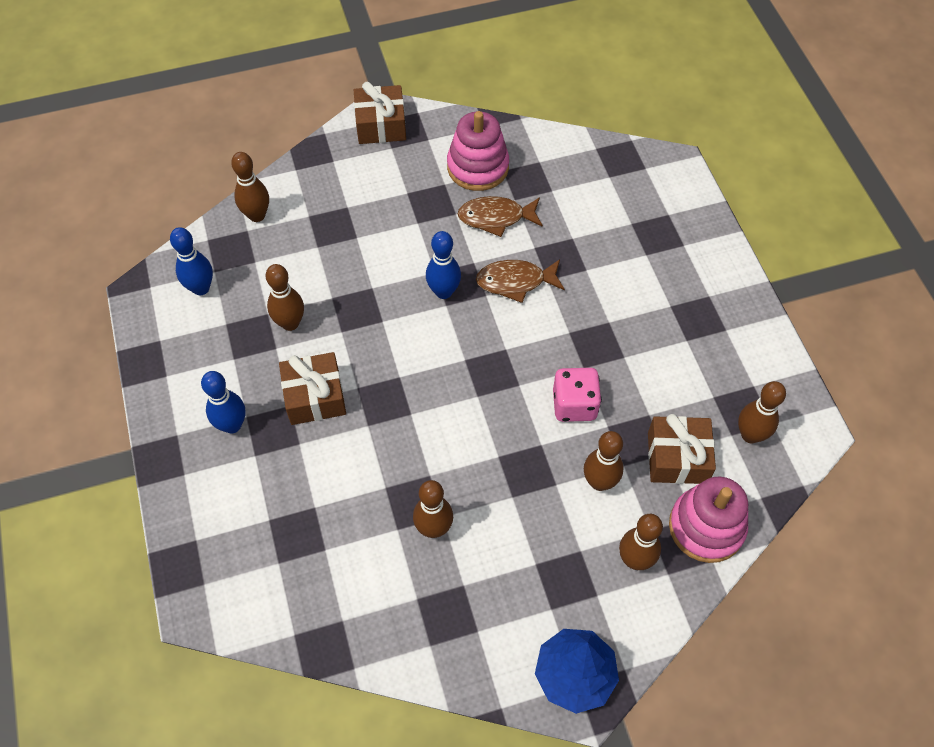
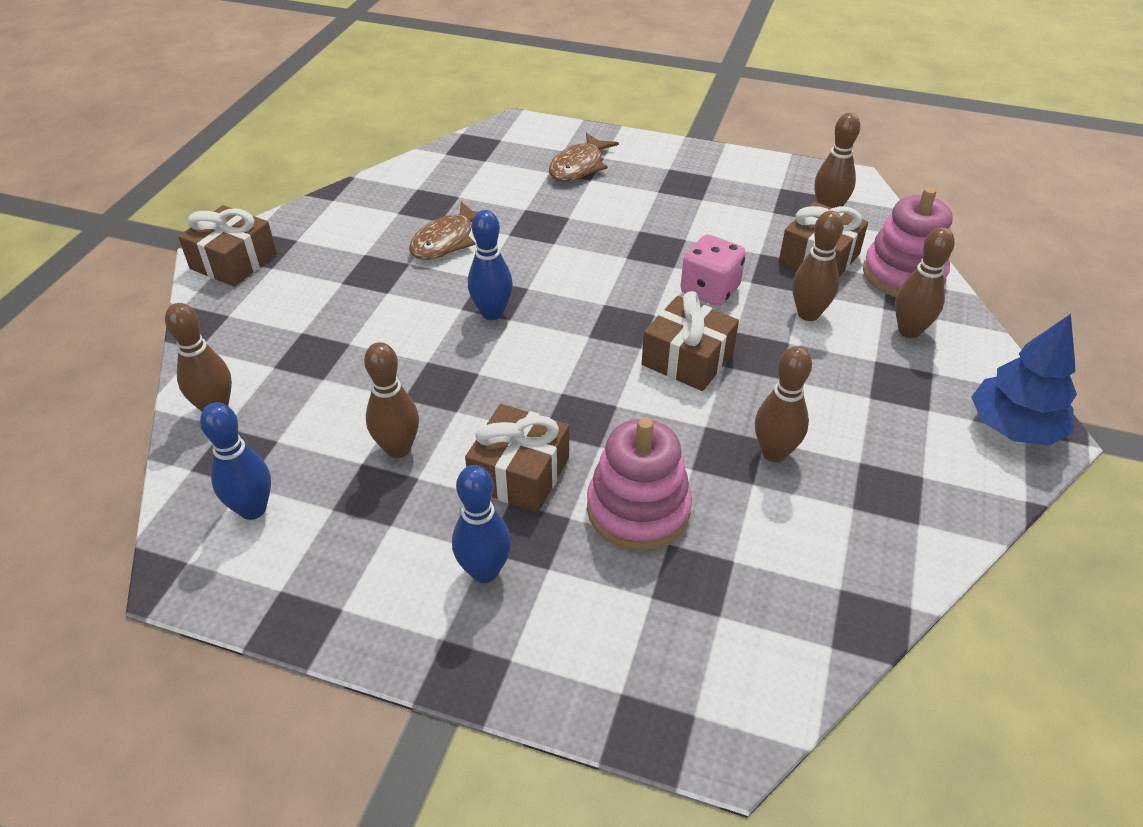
camera: 55 degrees left, 15 degrees down
pink stacking toy [447,111,509,191] -> pink stacking toy moved to [587,418,692,551]
brown fish [476,259,565,303] -> brown fish moved to [549,133,619,182]
none -> brown gift [642,291,739,391]

